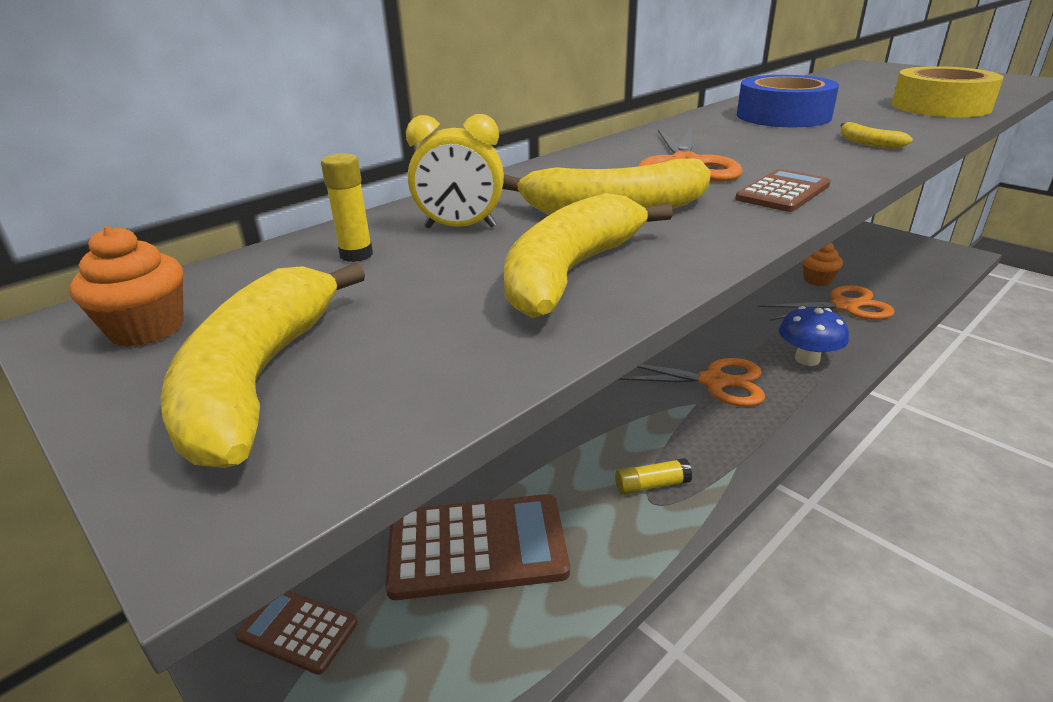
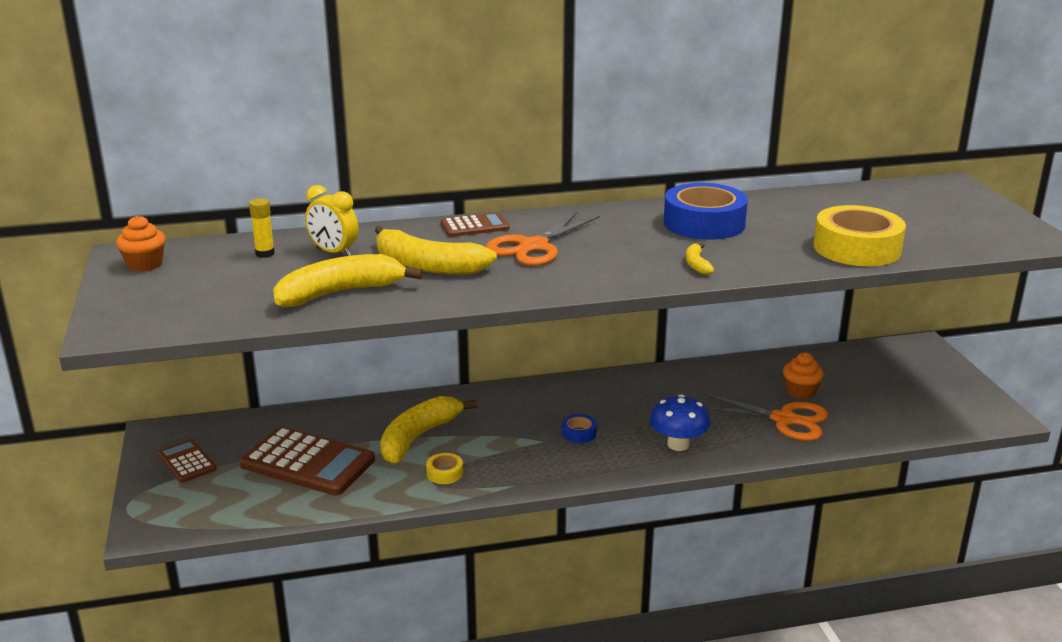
camera: 30 degrees right, 5 degrees down
yellow banana [160,262,365,468] -> yellow banana moved to [380,396,477,464]
yellow glue stick [615,458,692,495] -> yellow tape [426,453,463,484]
orange scissors [618,358,765,407] -> blue tape [562,414,597,443]
brown calculator [735,169,831,212] -> brown calculator moved to [441,212,510,237]

